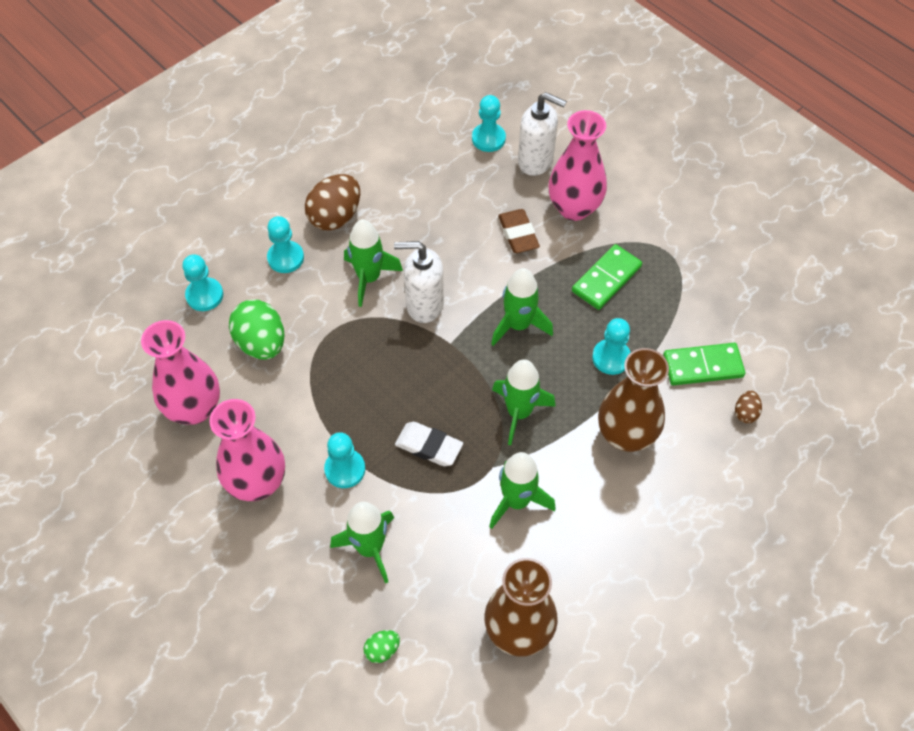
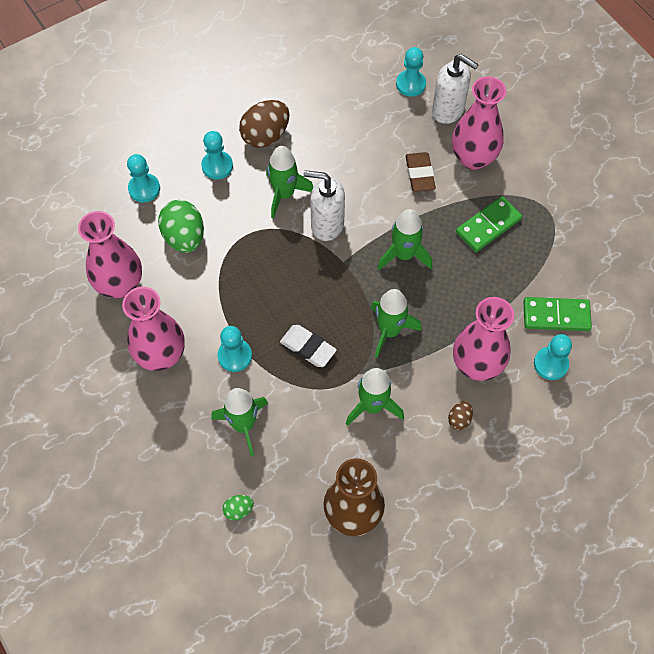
camera: 10 degrees right, 5 degrees up
turquoise pawn [592,318,631,375] -> turquoise pawn moved to [534,334,572,380]
brown vase [598,348,669,452] -> pink vase [453,297,514,381]
brown egg [735,391,762,423] -> brown egg moved to [448,401,473,430]

